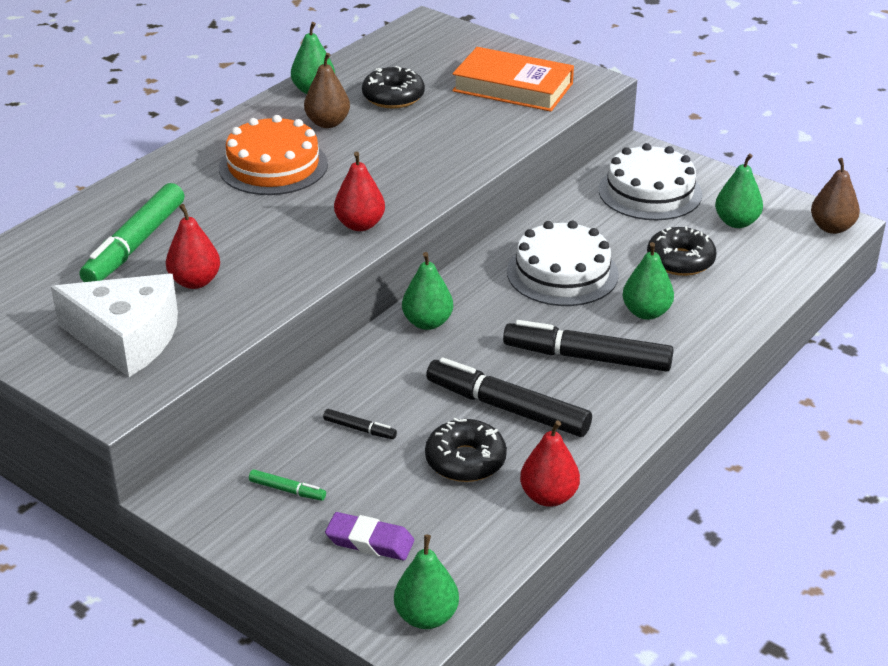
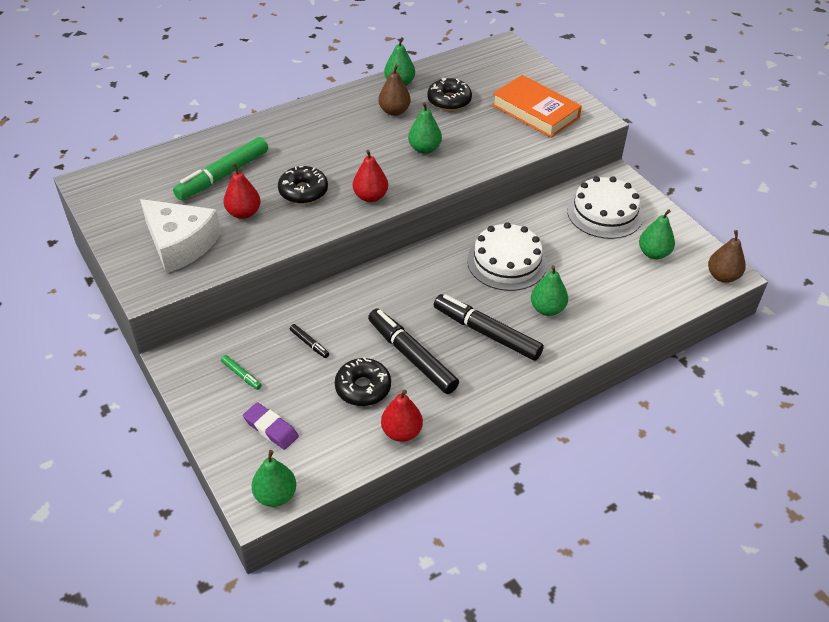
camera: 20 degrees right, 10 degrees up
orange cake [219,115,328,195] -> none
green pear [402,252,453,330] -> green pear moved to [408,102,442,154]
black donut [647,226,717,276] -> black donut moved to [278,166,328,204]

